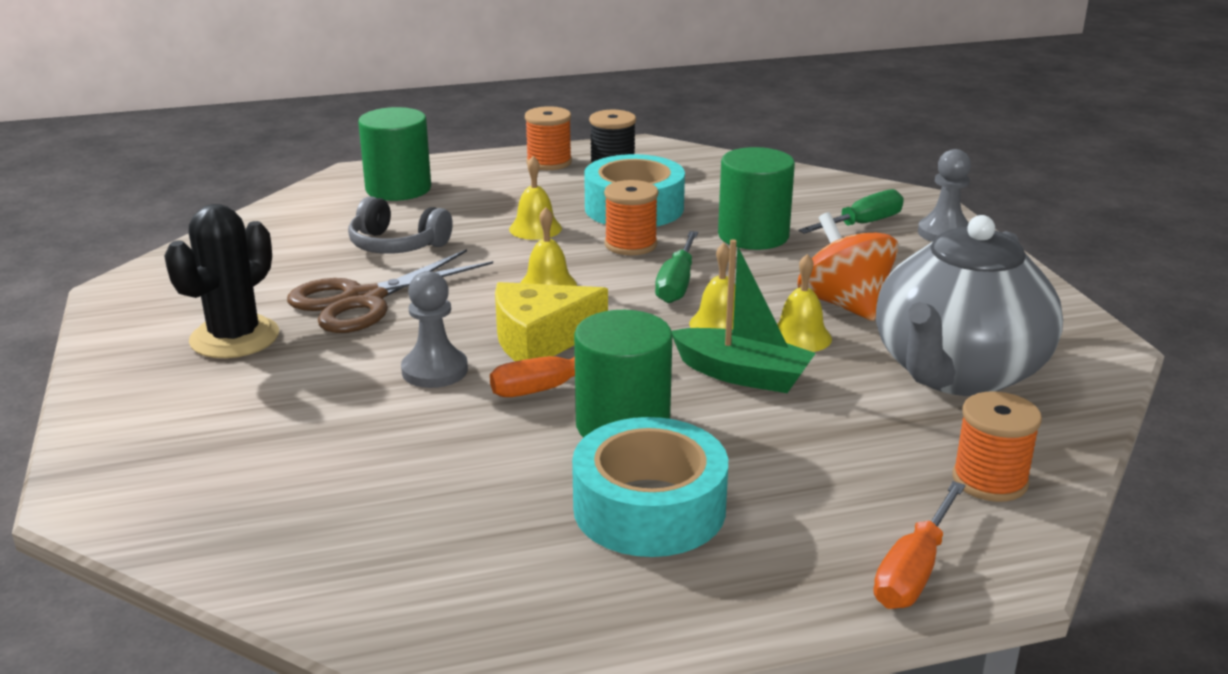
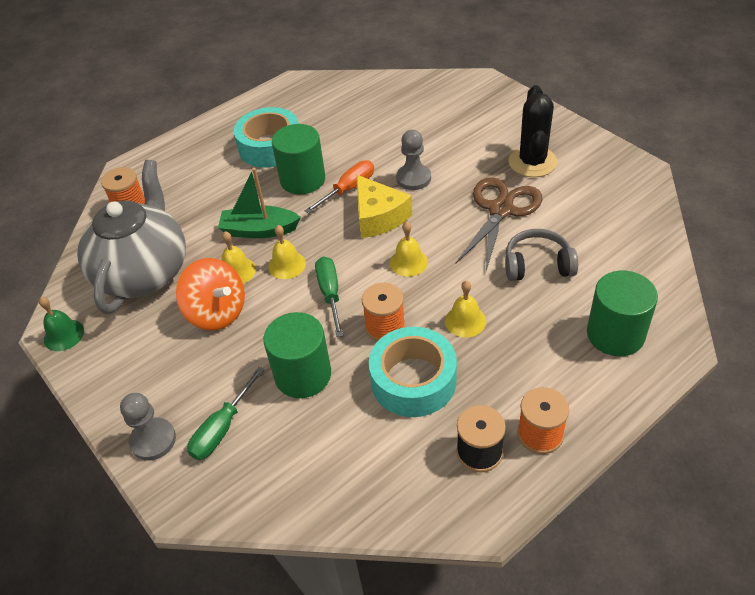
camera: 160 degrees right, 20 degrees up
yellow cheese [495,282,608,361] -> yellow cheese turned 105 degrees clockwise [356,175,412,238]
orange screwdriver [873,481,965,609] -> none
none -> green bell [39,297,84,351]

